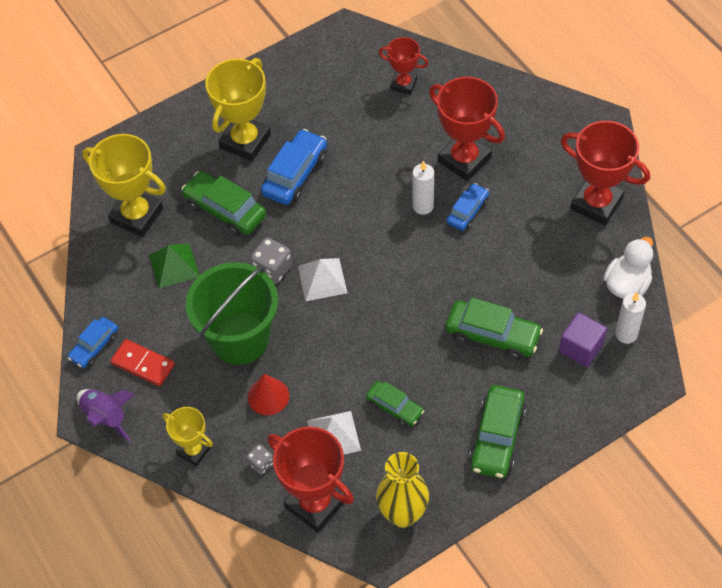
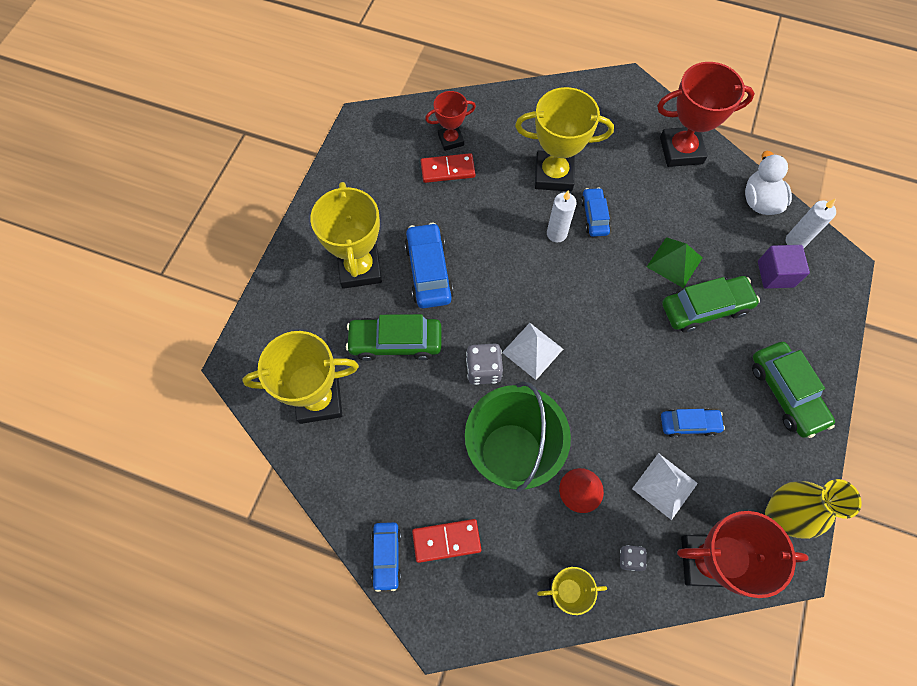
camera: 40 degrees left, 10 degrees up
purple rocket [77,389,135,442] -> none
green pyramid [149,243,200,289] -> green pyramid moved to [647,237,702,288]
green car [366,381,424,427] -> blue car [661,408,725,438]
red trophy [429,77,505,181] -> yellow trophy [515,87,614,191]
none -> red domino [421,153,476,183]

